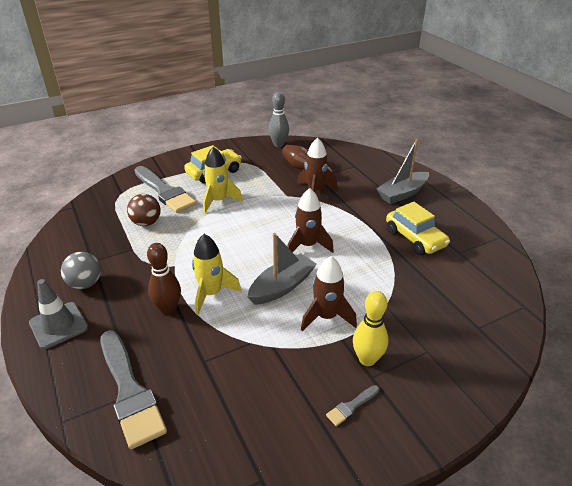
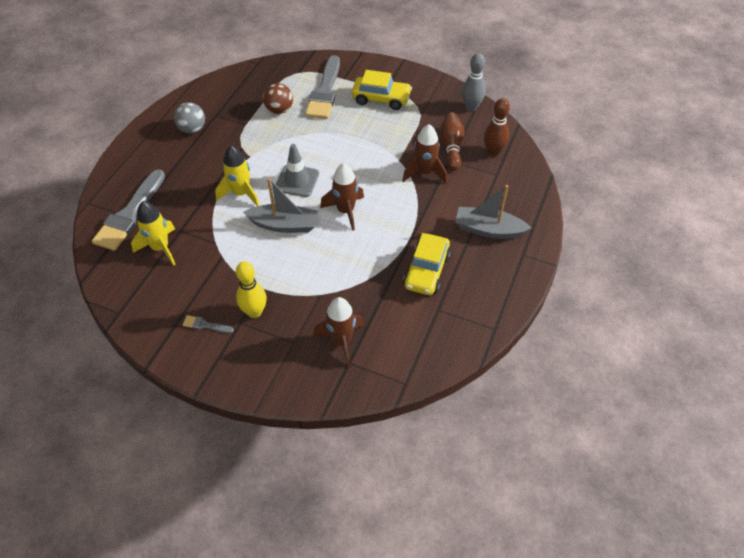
camera: 50 degrees right, 15 degrees up
grey traffic cone [29,279,88,349] -> grey traffic cone moved to [276,144,319,197]
brown bowling pin [147,243,181,315] -> brown bowling pin moved to [484,98,510,156]
yellow rocket [203,147,243,214] -> yellow rocket moved to [131,201,176,266]
brown rocket [301,256,357,331] -> brown rocket moved to [313,297,364,367]

